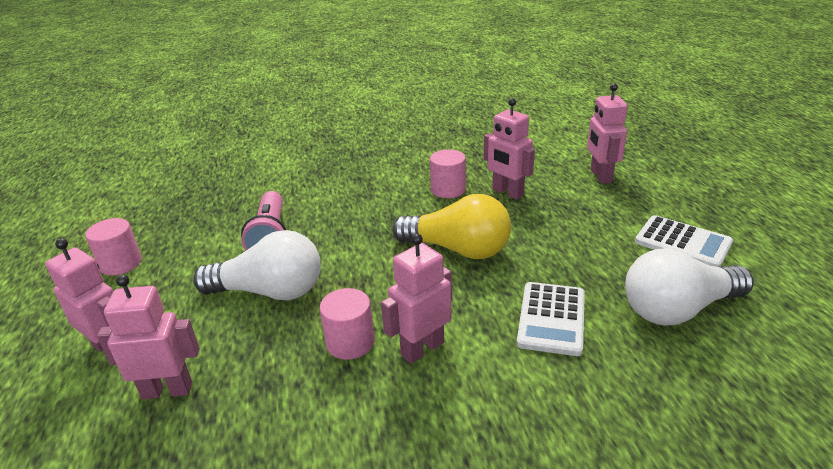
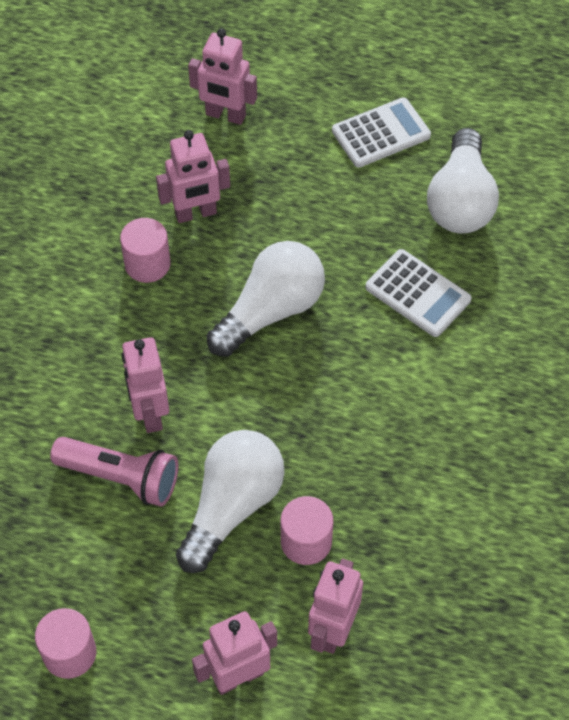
camera: 65 degrees left, 25 degrees up
pink cylinder [319,288,374,360] -> pink cylinder moved to [281,496,333,565]
pink robot [381,234,452,364] -> pink robot moved to [122,337,169,433]
yellow light bulb [393,194,511,259] -> white light bulb [207,241,325,357]

